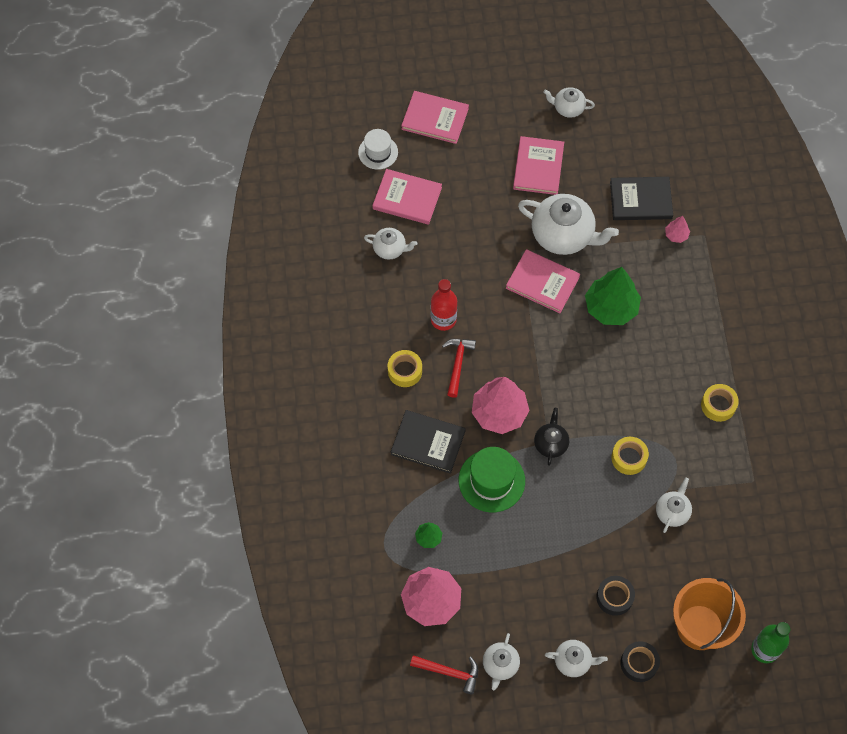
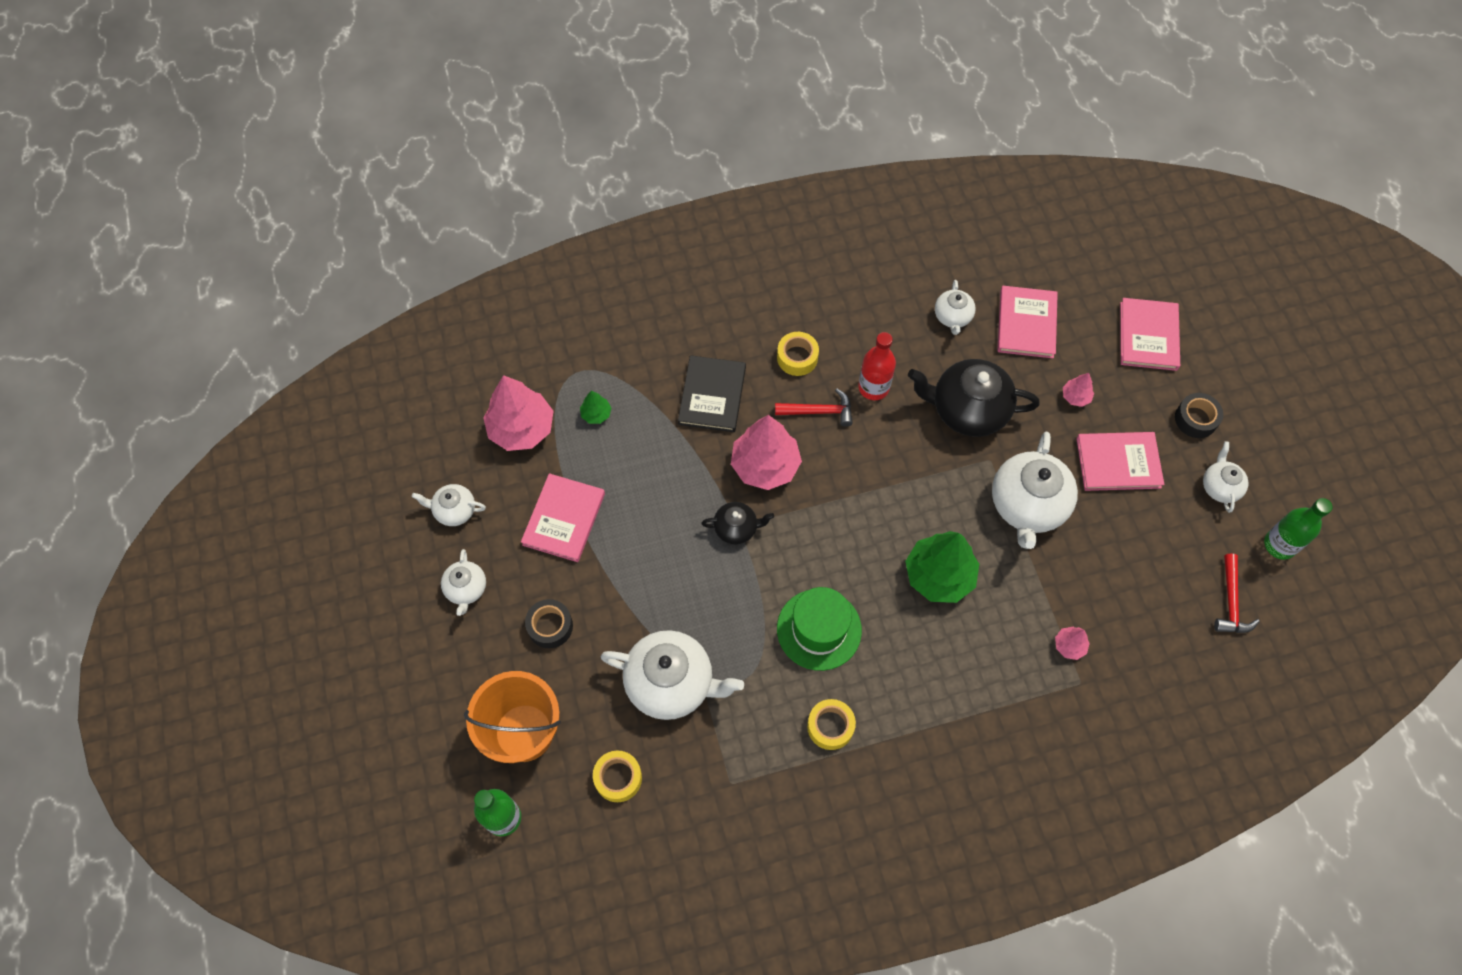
camera: 80 degrees right, 0 degrees up
white hat [358,129,398,170] -> none
red hammer [410,655,478,694] -> red hammer moved to [1214,553,1260,633]
green hat [459,447,525,512] -> green hat moved to [777,587,862,671]
pink book [506,249,580,313] -> pink book moved to [521,473,605,562]
black book [610,177,673,220] -> none
yellow tape [611,437,649,475] -> yellow tape moved to [593,751,642,802]
black tape [620,642,660,682] -> black tape moved to [1175,393,1223,438]
white teapot [656,478,692,533] -> white teapot [601,630,744,720], size x1.92
none -> black teapot [908,359,1040,437]
none -> pink tree [1063,373,1094,407]
none -> green bottle [1264,498,1333,560]

